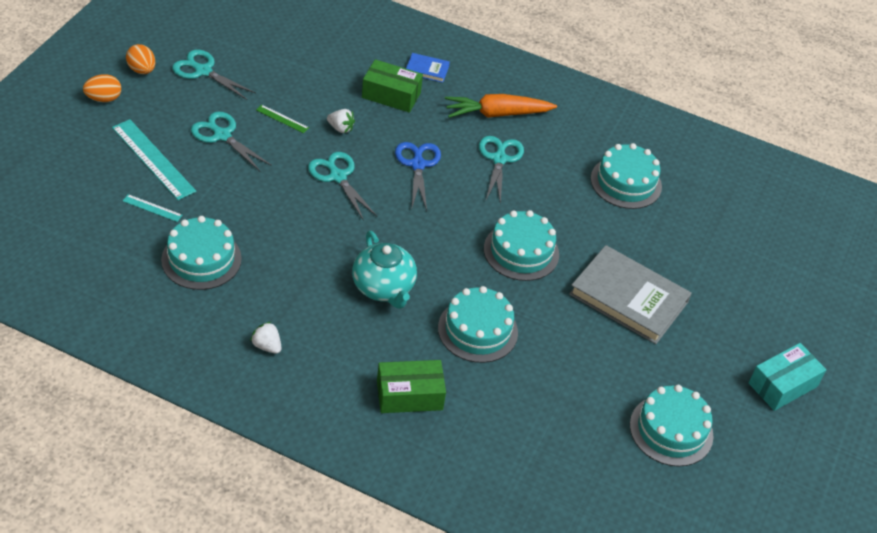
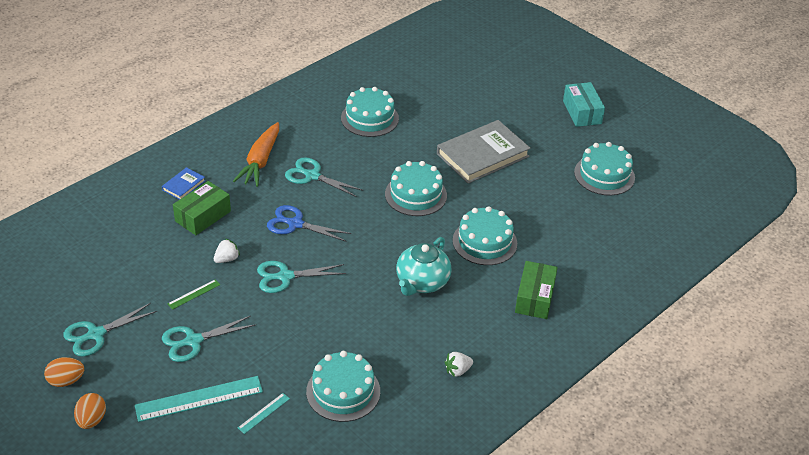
camera: 65 degrees left, 5 degrees down
turquoise teapot [352,231,417,309] -> turquoise teapot turned 120 degrees clockwise [396,237,452,296]

